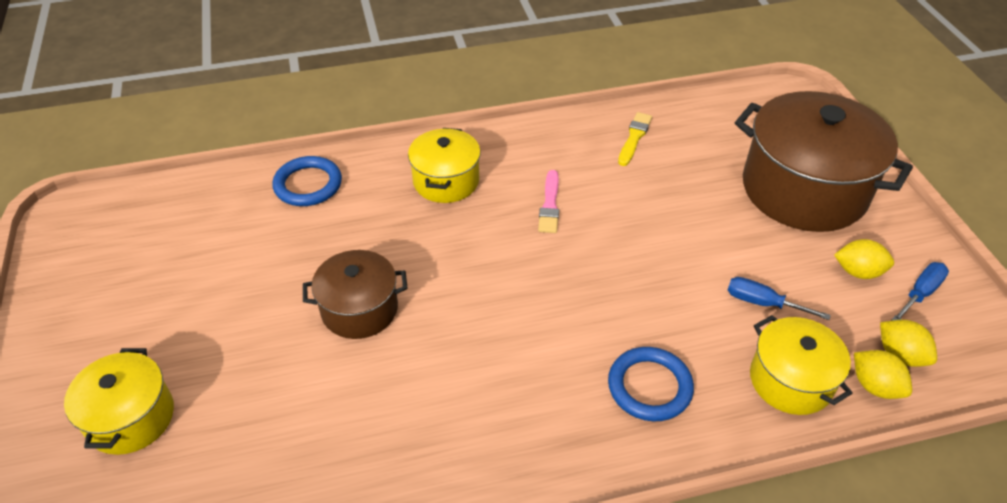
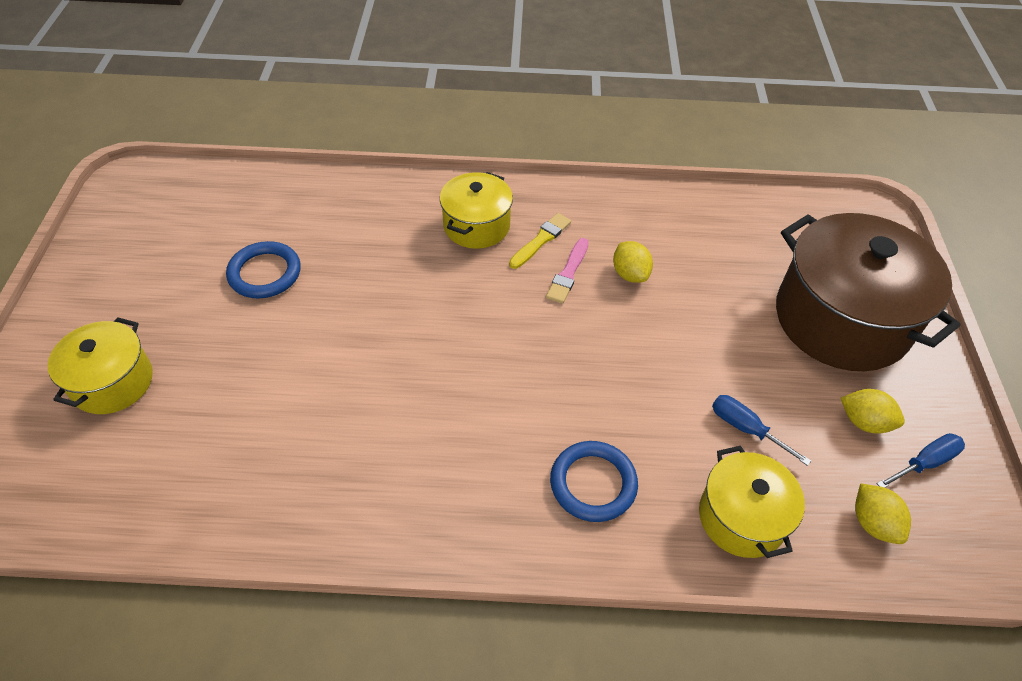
camera: 15 degrees right, 5 degrees up
blue ring [272,156,342,206] -> blue ring moved to [226,241,301,298]
brown pot [303,250,408,339] -> none
yellow brush [618,112,652,166] -> yellow brush moved to [509,213,571,269]
yellow lemon [854,350,912,399] -> yellow lemon moved to [613,241,653,283]

